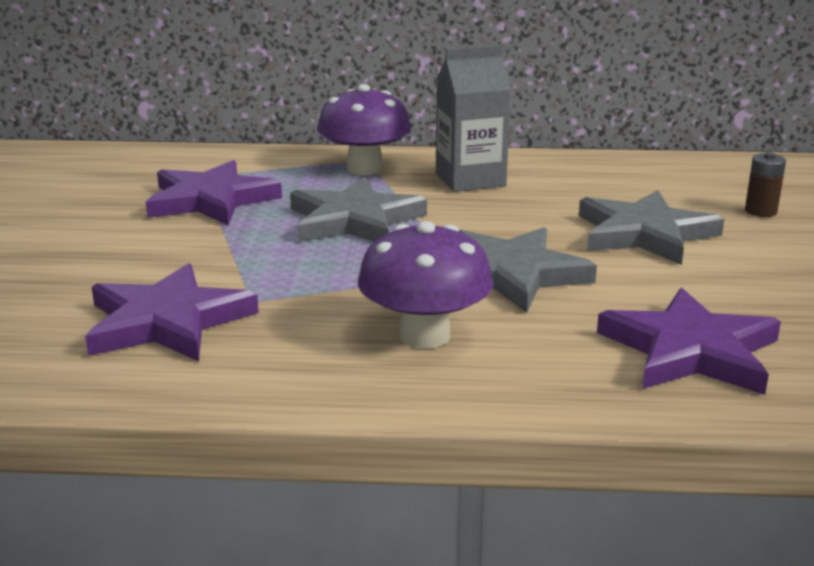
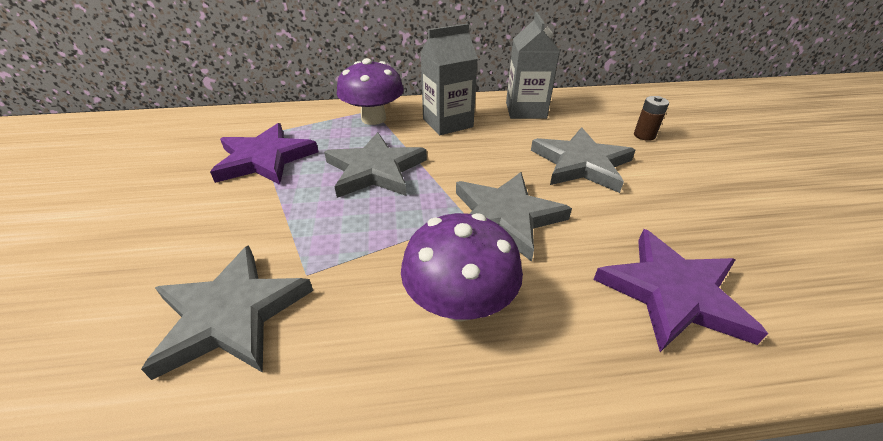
camera: 10 degrees left, 15 degrees up
purple star [85,263,259,361] -> grey star [141,245,313,380]
none -> grey carton [506,12,560,119]

